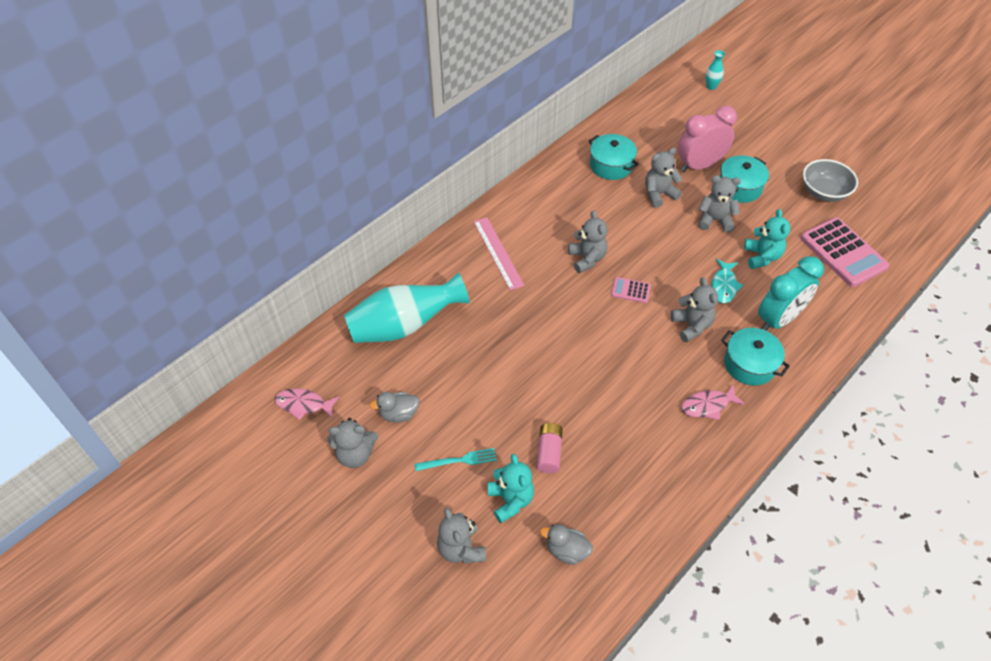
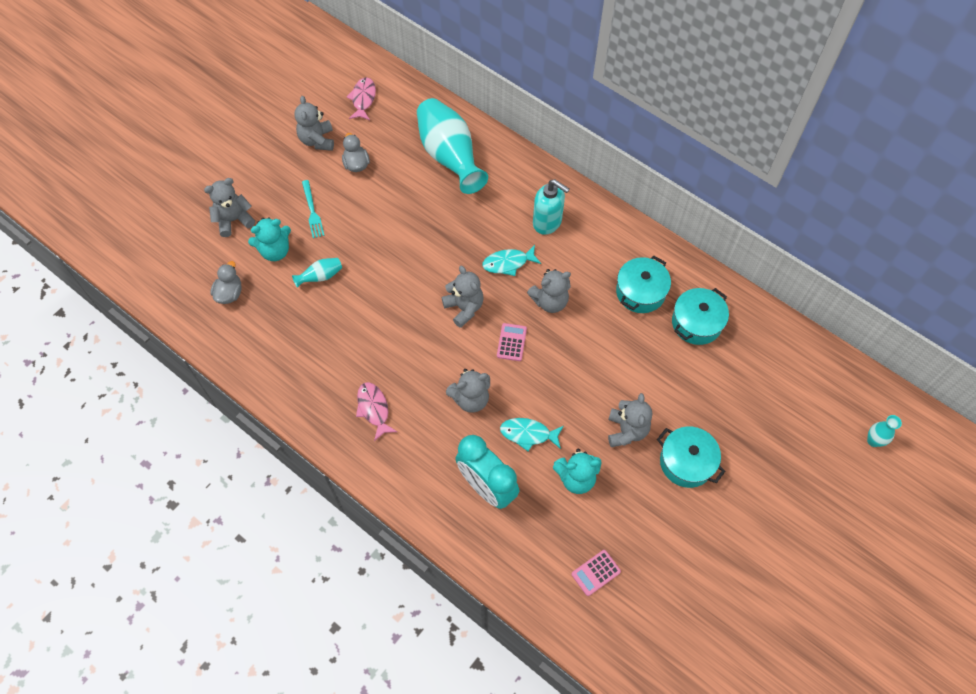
camera: 85 degrees right, 10 degrees up
pink ruler [473,217,524,290] -> turquoise soap dispenser [533,179,569,235]
pink battery [537,423,563,473] -> turquoise vase [292,258,342,288]
grey teddy bear [645,148,682,208] -> grey teddy bear moved to [442,266,484,328]
pink clock [677,106,737,172] -> none
turquoise pot [721,328,790,385] -> turquoise pot moved to [616,256,671,313]
pink calculator [801,217,889,287] -> pink calculator [571,550,621,596], size x0.47
grey bowl [803,159,858,202] -> none
none -> turquoise fish [482,245,541,276]

